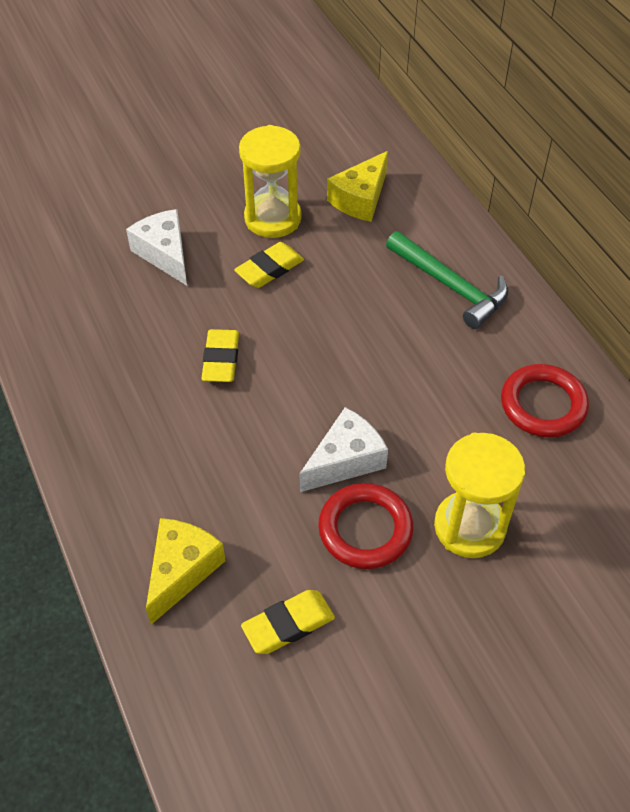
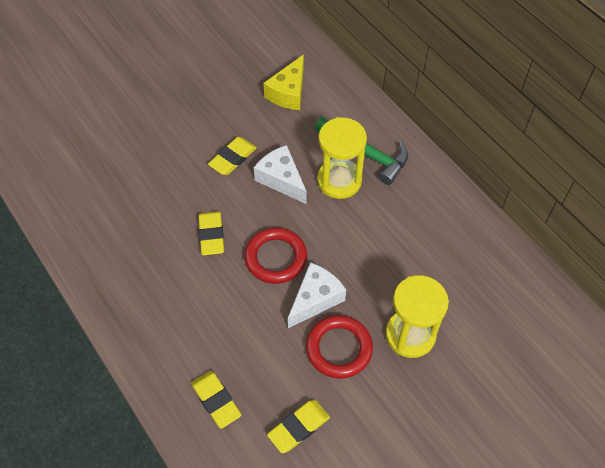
camera: 10 degrees left, 5 degrees up
white cheese [126,209,187,286] -> white cheese moved to [254,145,307,204]
yellow cheese [146,518,225,625] -> yellow eraser [191,371,241,429]
yellow hourglass [239,125,302,238] -> yellow hourglass moved to [317,117,367,199]
red ring [501,364,589,438] -> red ring moved to [244,227,307,284]

